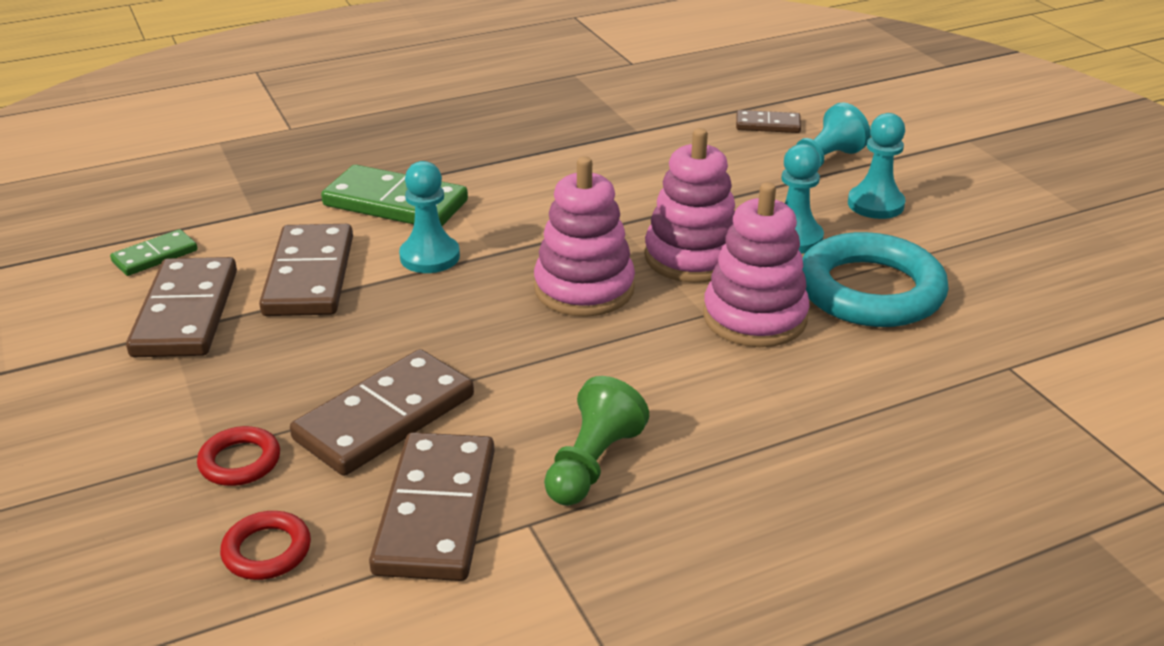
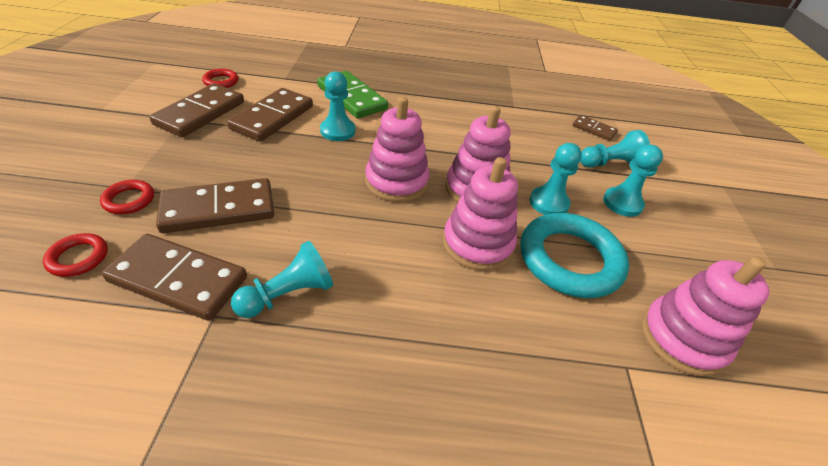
camera: 25 degrees right, 10 degrees up
green domino [110,229,198,276] -> red ring [202,69,239,88]
brown domino [369,432,494,581] -> brown domino turned 75 degrees clockwise [102,234,247,321]
green pawn [544,376,649,506] -> turquoise pawn [231,241,333,318]
none -> pink stacking toy [641,257,770,376]

